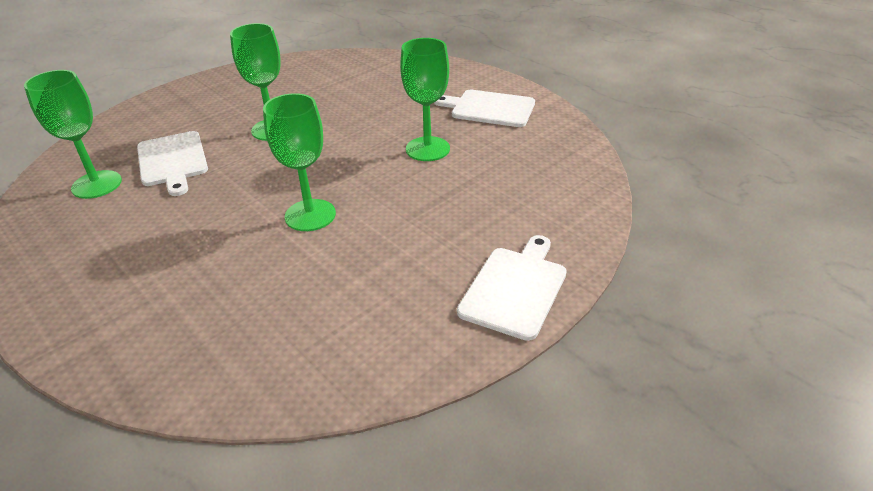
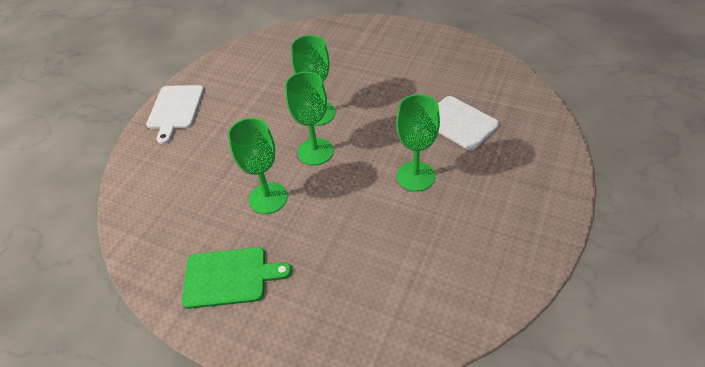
camera: 160 degrees right, 10 degrees up
green goblet [24,70,122,199] -> green goblet moved to [285,72,333,165]
white cutting board [434,90,535,127] -> green cutting board [181,247,292,309]

